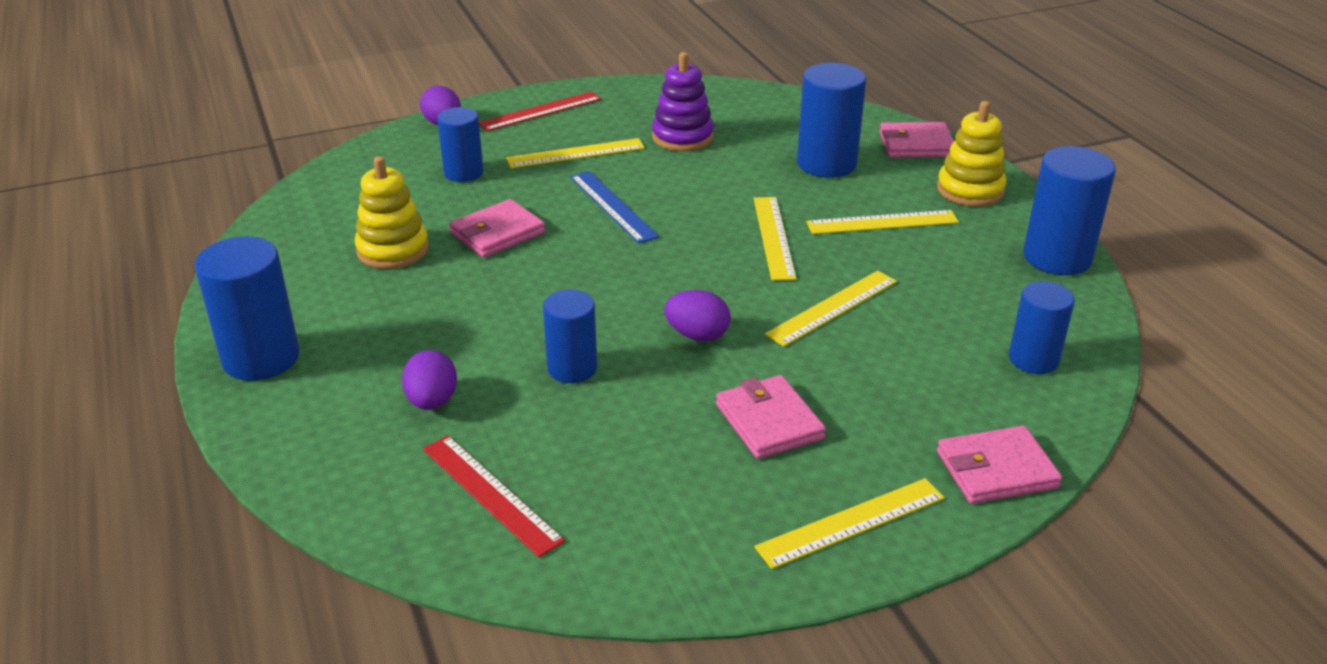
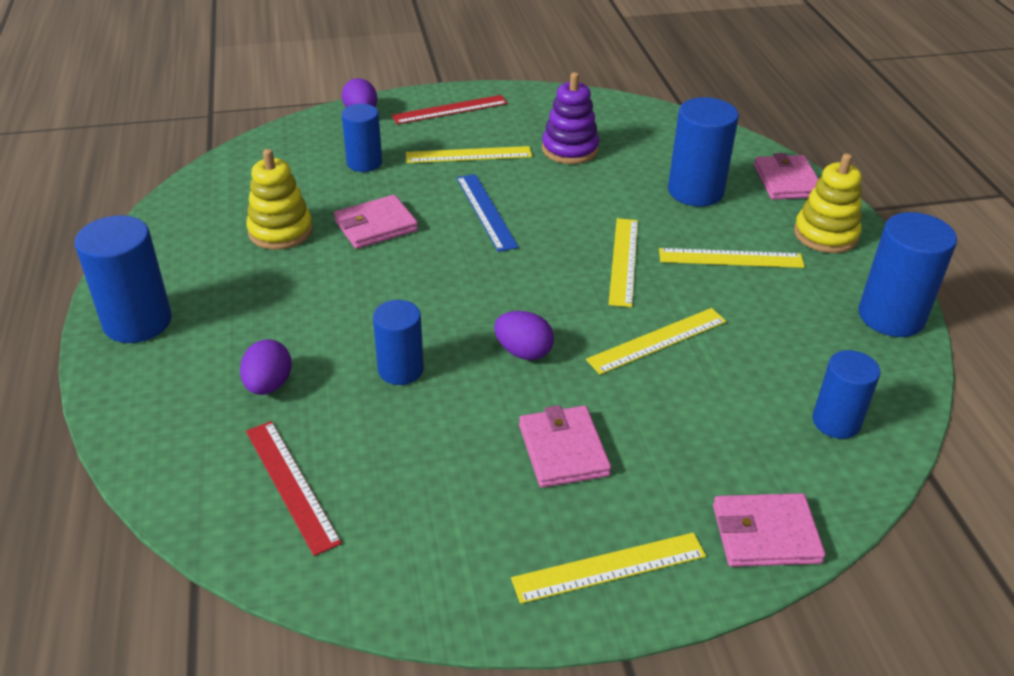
camera: 10 degrees right, 5 degrees up
pink wallet [879,122,954,158] -> pink wallet turned 75 degrees clockwise [754,153,818,200]

